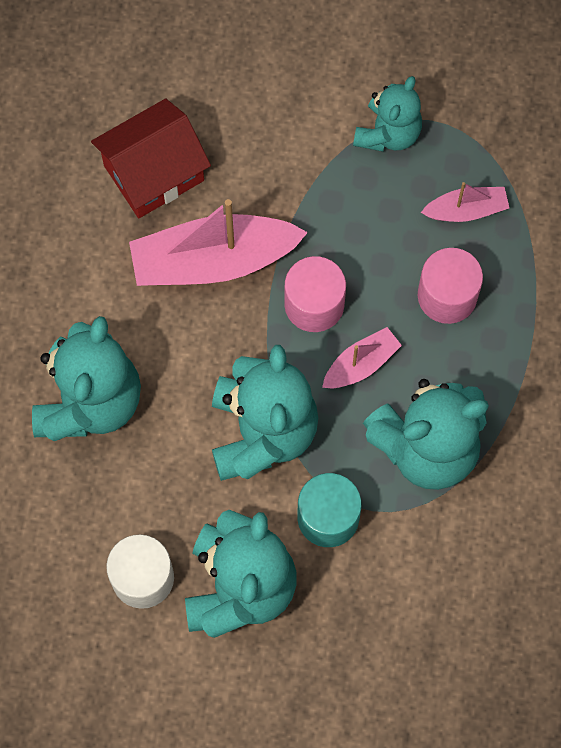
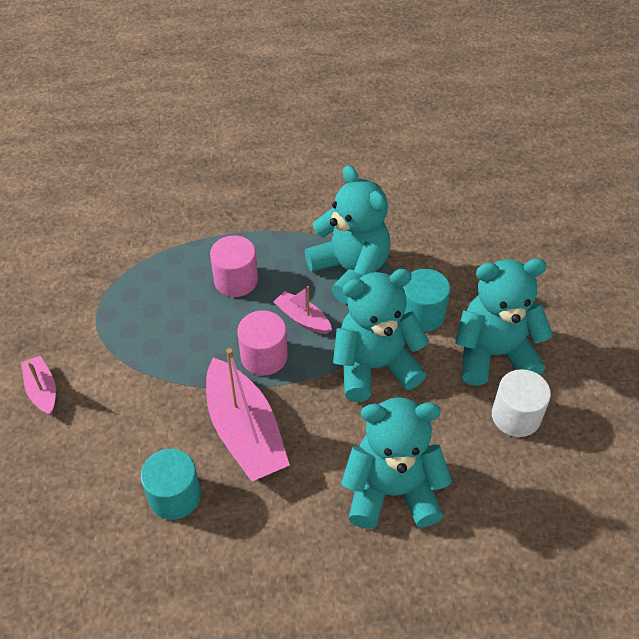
camera: 105 degrees left, 20 degrees down
red house [91,99,211,218] -> turquoise cylinder [141,449,201,520]
turquoise teddy bear [353,76,422,152] -> none
pink boat [421,182,510,222] -> pink boat moved to [22,356,56,415]

